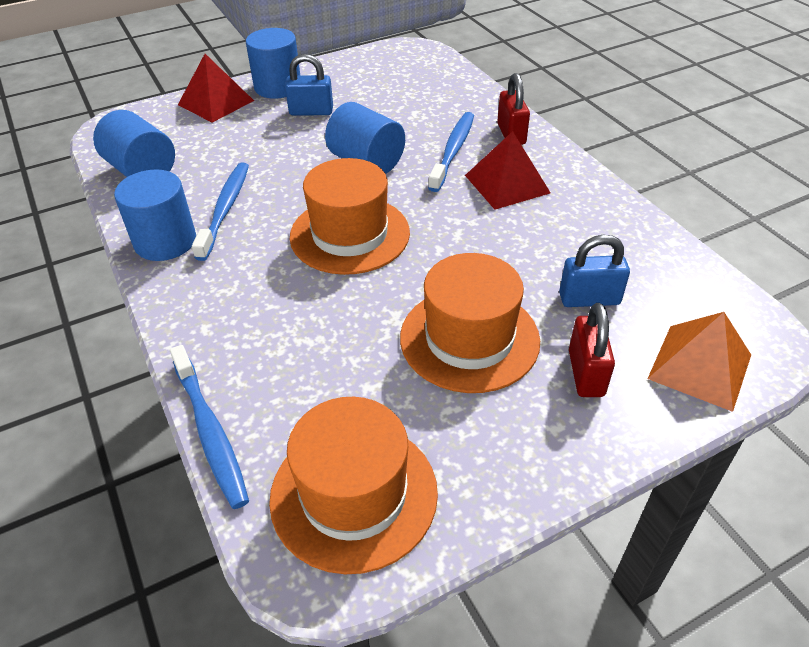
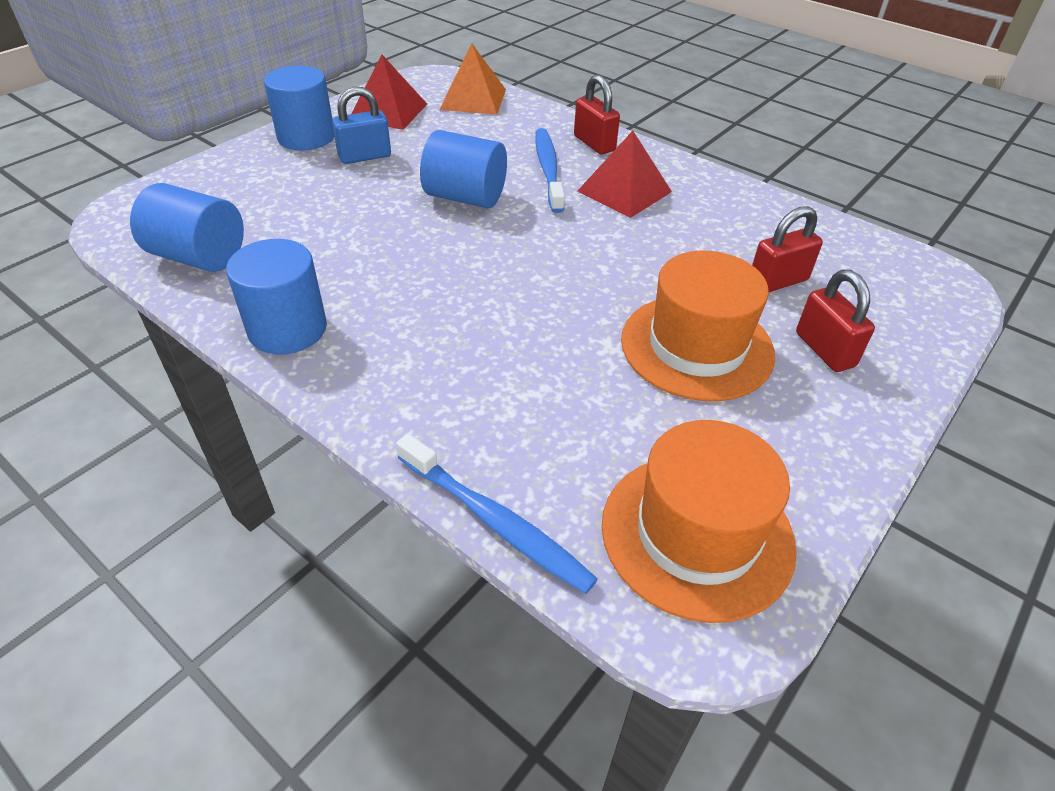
camera: 25 degrees left, 0 degrees up
red pyramid [178,54,254,123] -> red pyramid moved to [351,55,427,130]
blue toothbrush [192,163,249,261] -> none
orange hat [290,158,410,275] -> none
blue padlock [559,235,630,307] -> red padlock [752,206,823,292]
orange pyramid [648,312,751,412] -> orange pyramid moved to [440,44,506,115]

